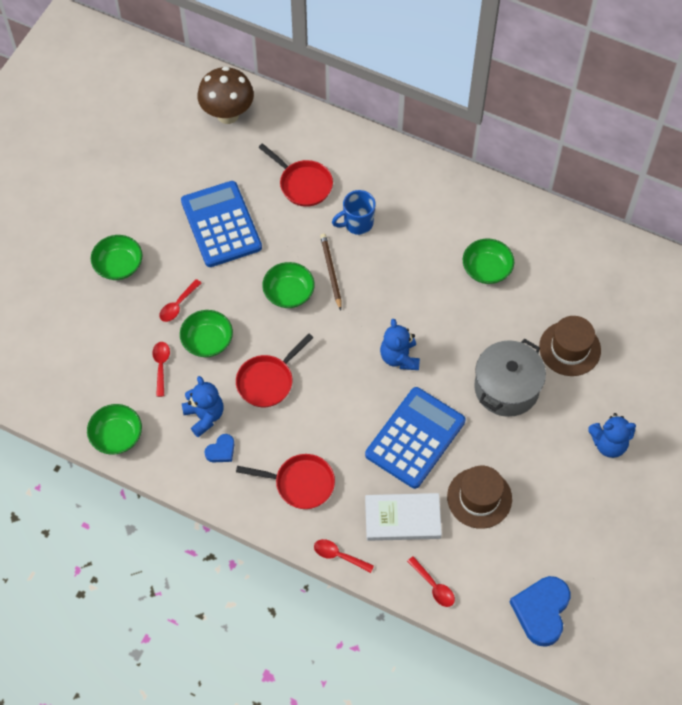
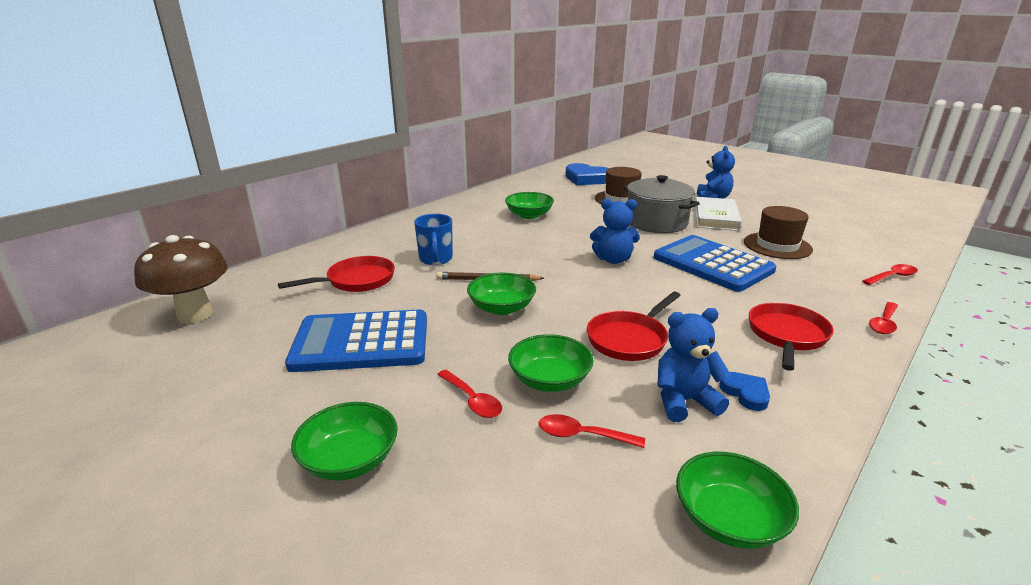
camera: 75 degrees left, 35 degrees down
red pan [236,334,314,407] -> red pan turned 75 degrees clockwise [587,292,681,361]
white book [365,493,442,541] -> white book moved to [695,197,742,231]
blue heart [509,576,570,647] -> blue heart moved to [565,163,609,185]

